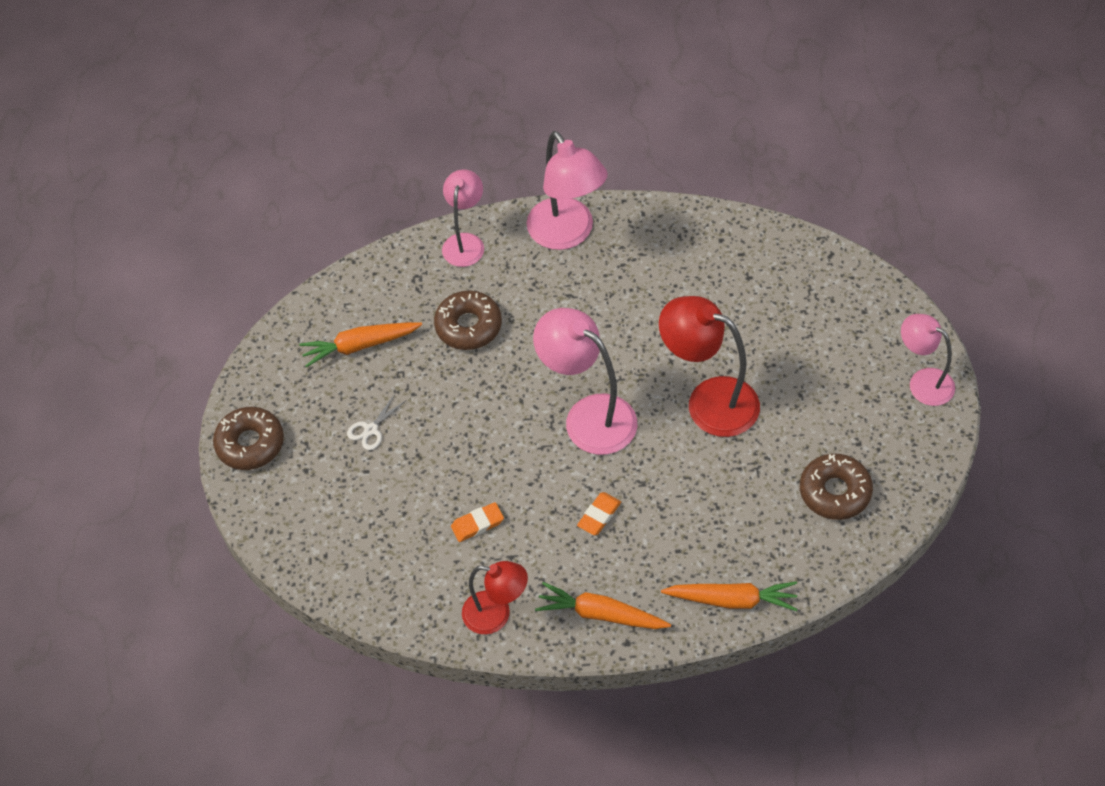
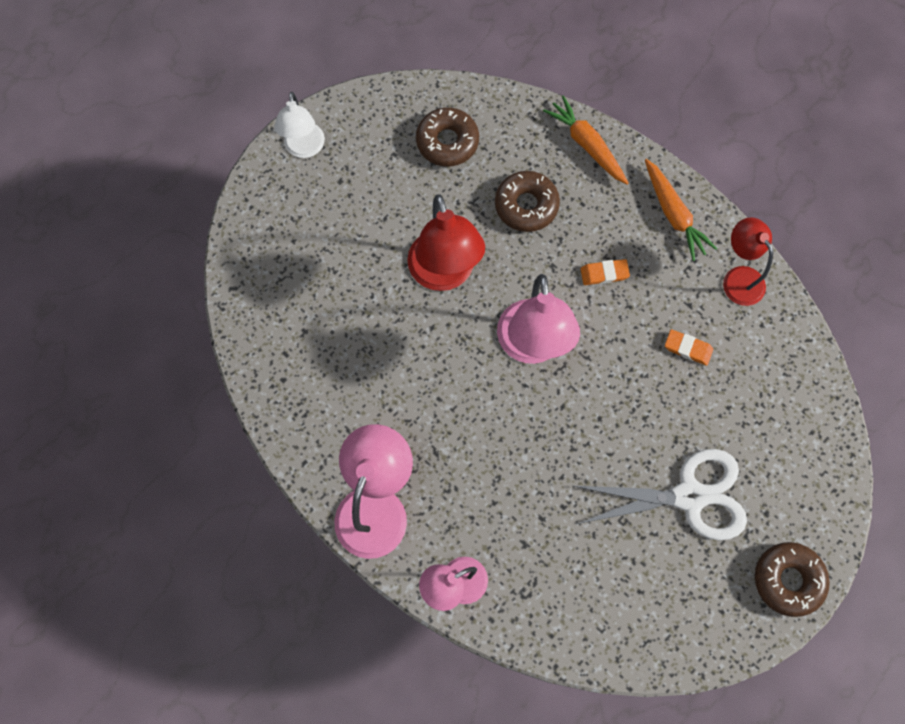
camera: 135 degrees left, 15 degrees up
orange carrot [299,322,422,368] -> none
white scissors [347,394,407,450] -> white scissors [574,449,747,541], size x2.45
brown donut [434,290,502,350] -> brown donut moved to [495,171,560,232]
pink lamp [901,314,955,406] -> white lamp [274,92,325,158]

